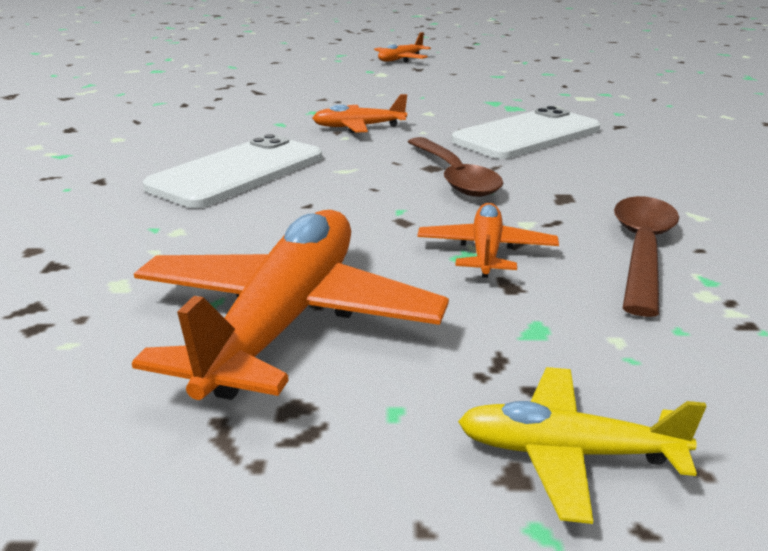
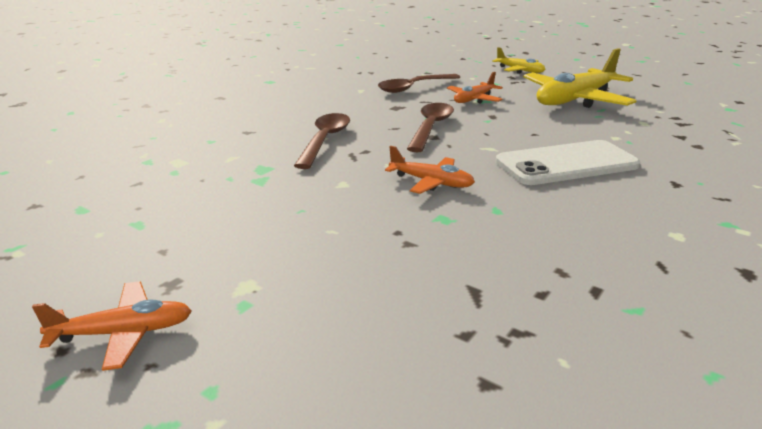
camera: 145 degrees left, 0 degrees up
orange plane [132,210,449,400] -> yellow plane [523,48,637,108]
white phone [452,106,601,159] -> brown spoon [294,113,350,169]

